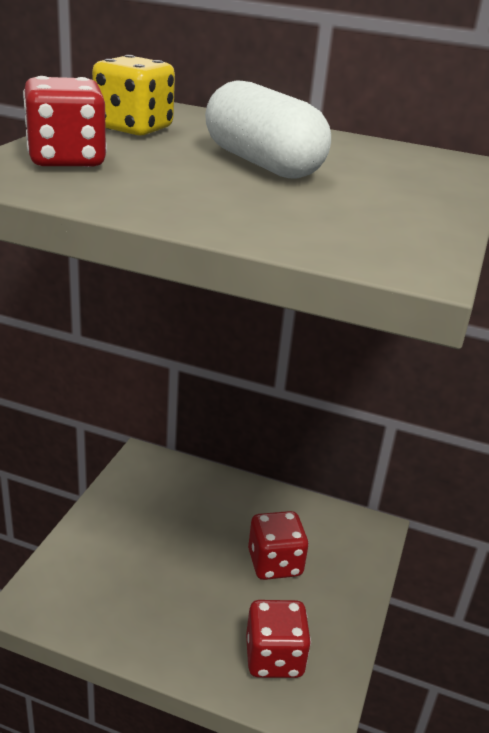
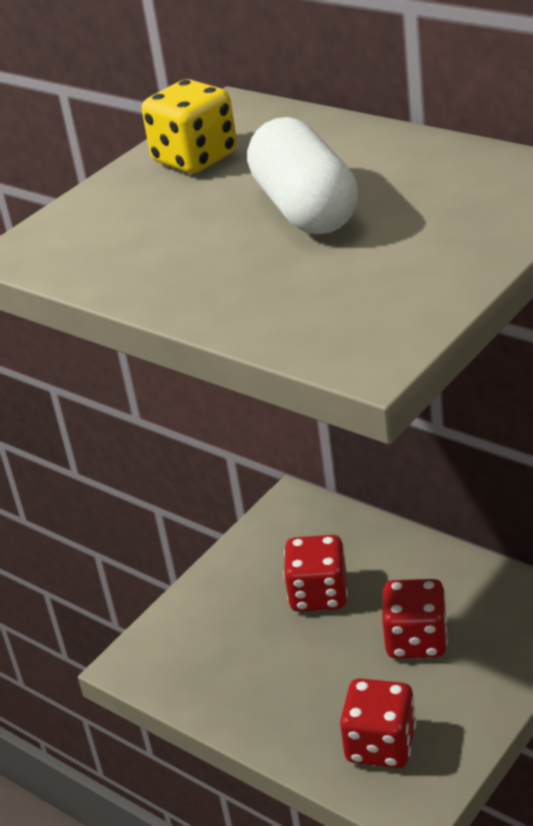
camera: 25 degrees right, 5 degrees up
red dice [23,76,107,167] -> red dice moved to [284,535,348,612]

